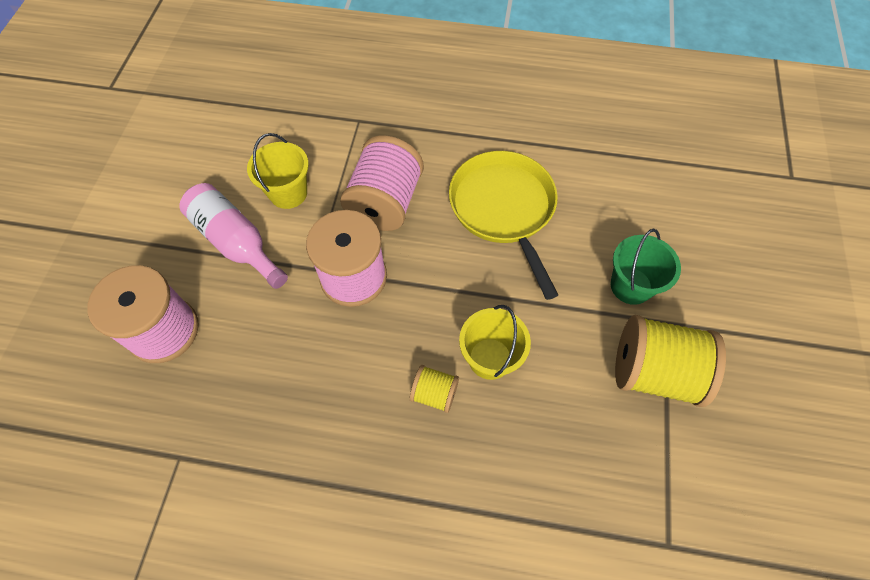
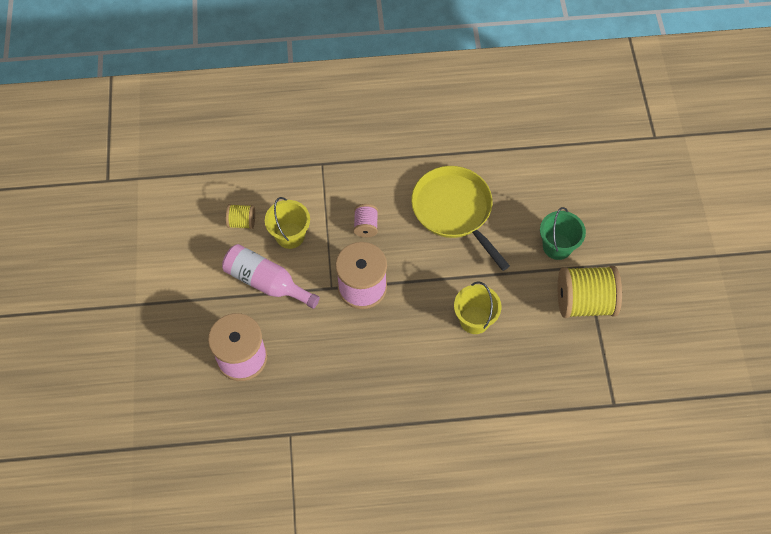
camera: 15 degrees left, 0 degrees up
pink spool [340,135,424,231] -> pink spool [353,204,378,237], size x0.50
yellow spool [410,365,459,413] -> yellow spool moved to [226,204,255,229]

